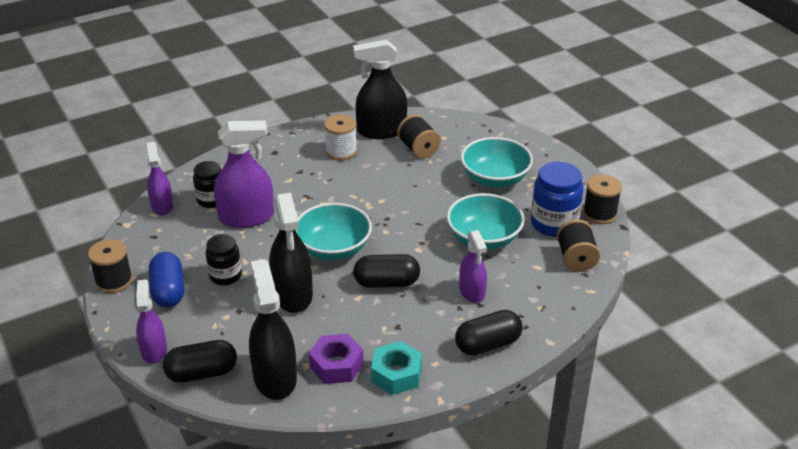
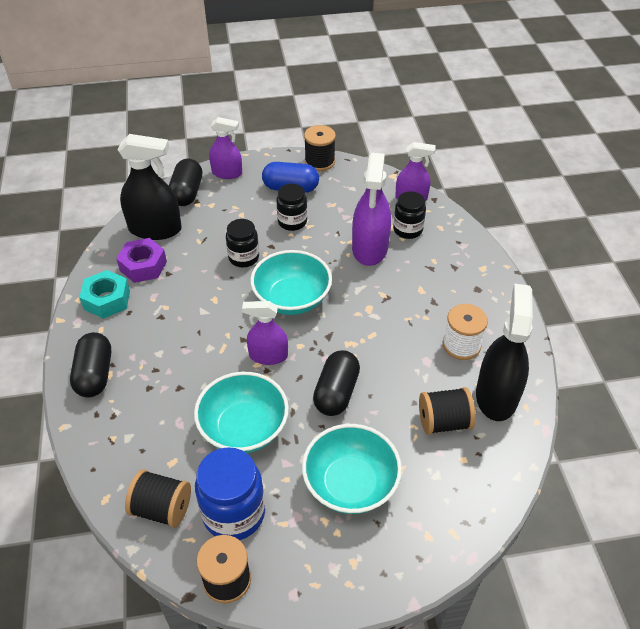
camera: 110 degrees right, 10 degrees up
black spray bottle [269,193,313,313] -> black jar [226,219,259,267]
black capsule [353,254,420,288] -> black capsule moved to [313,350,360,416]
purple spray bottle [459,230,487,303] -> purple spray bottle moved to [242,301,288,365]

